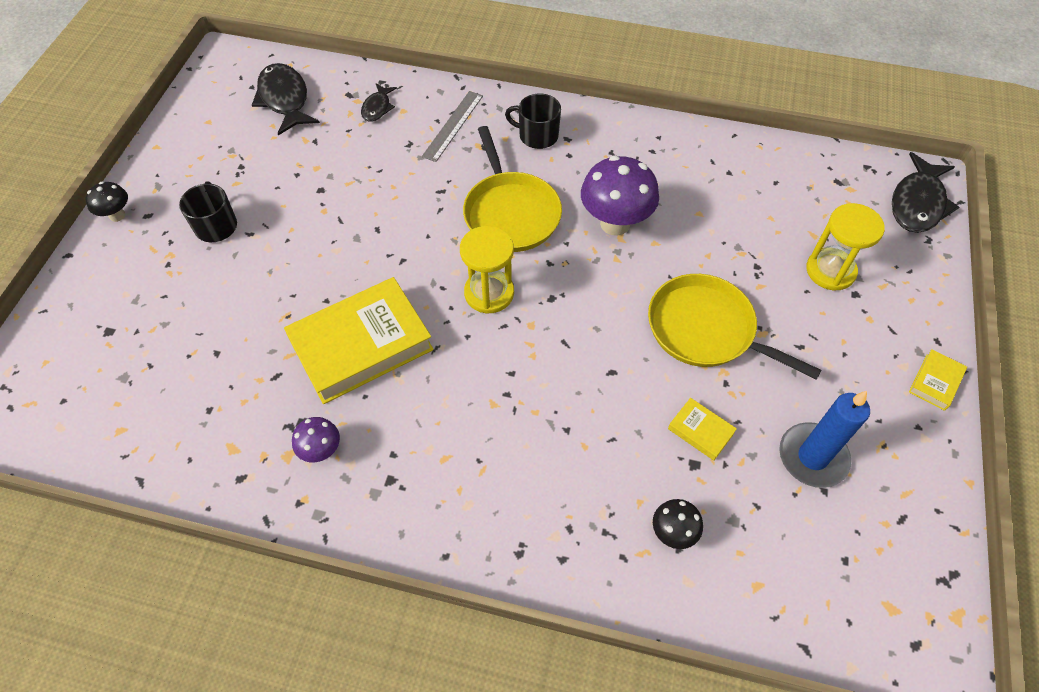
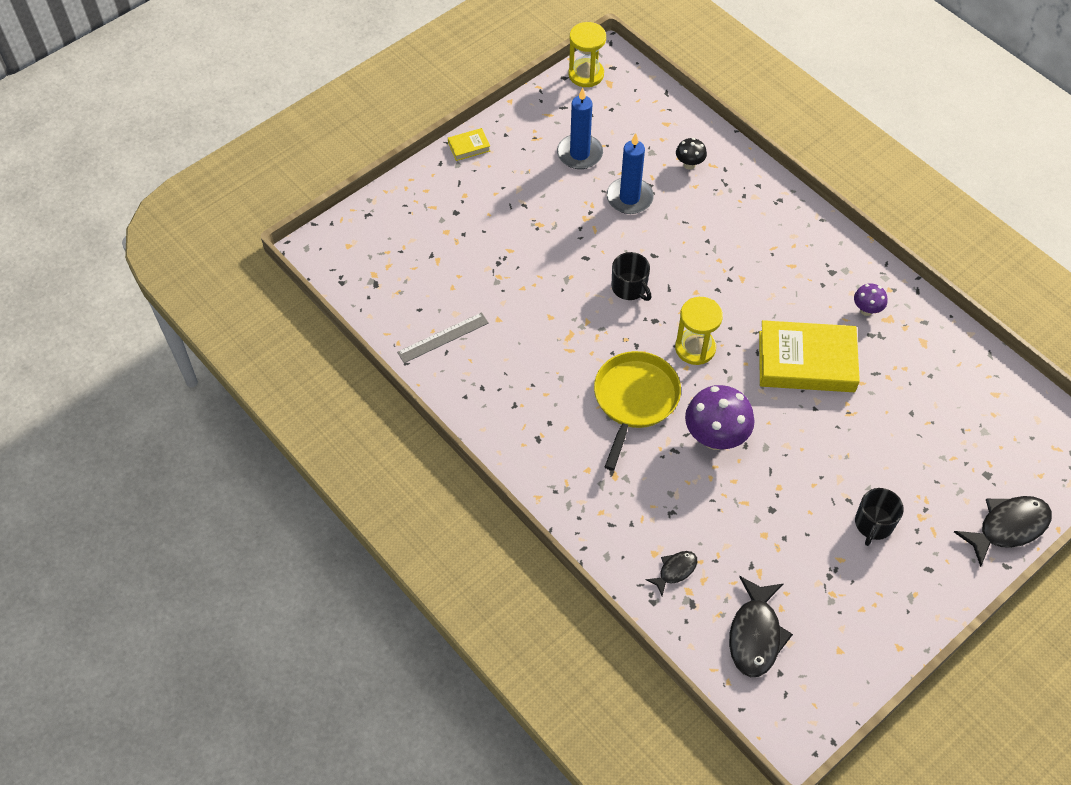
camera: 145 degrees left, 0 degrees up
black mushroom [86,182,128,222] -> none
grey ruler [422,91,483,162] -> grey ruler moved to [397,312,489,363]
black mug [505,93,561,149] -> black mug moved to [612,252,652,301]
purple mushroom [581,156,659,236] -> purple mushroom moved to [685,385,755,450]
yellow pan [648,274,822,380] -> none
yellow book [668,398,737,461] -> blue candle [606,133,654,214]
yellow hourglass [806,203,885,291] -> yellow hourglass moved to [569,22,606,87]
black fish [892,152,959,233] -> black fish moved to [954,496,1052,567]

